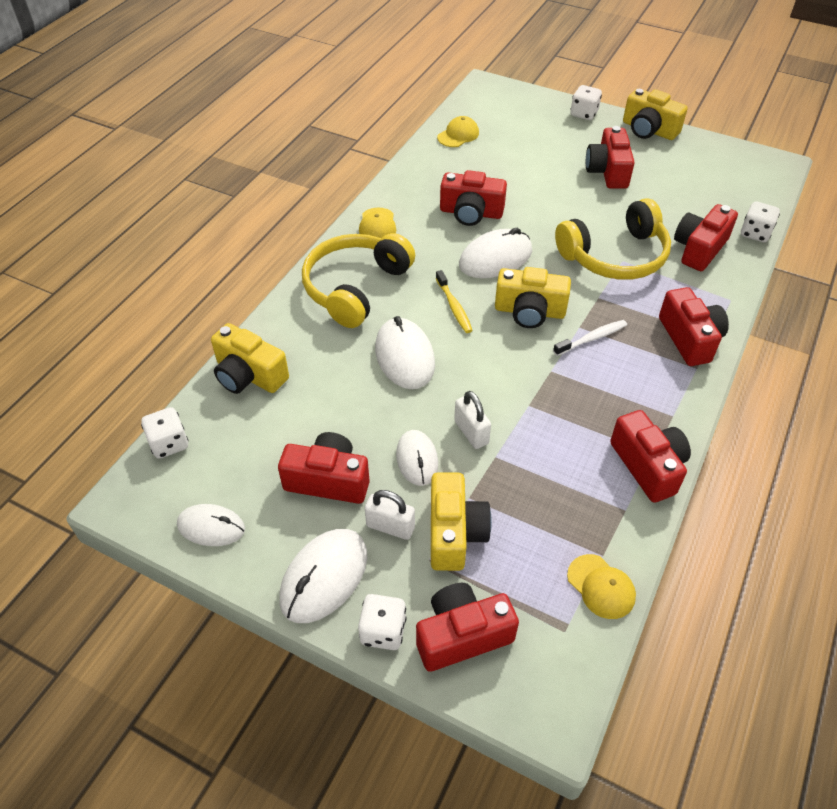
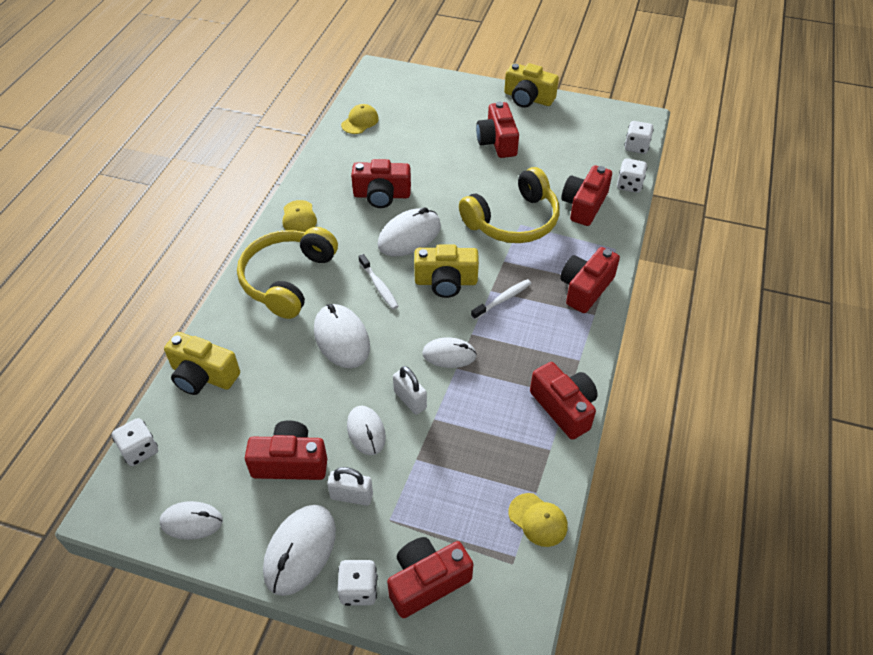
camera: 10 degrees left, 0 degrees up
yellow camera [431,472,492,571] -> none
yellow toothbrush [436,270,473,333] -> white toothbrush [359,254,398,309]
white dice [570,85,602,120] -> white dice moved to [624,121,654,154]
red camera [659,287,729,366] -> red camera turned 120 degrees counterclockwise [560,247,620,313]
none -> white mouse [422,337,477,368]

